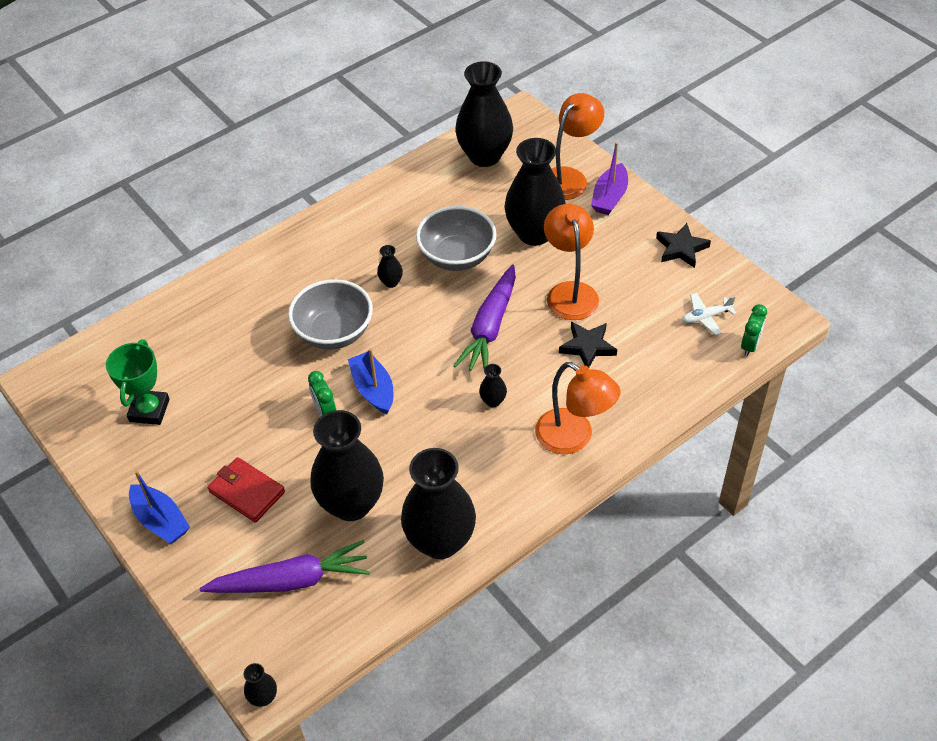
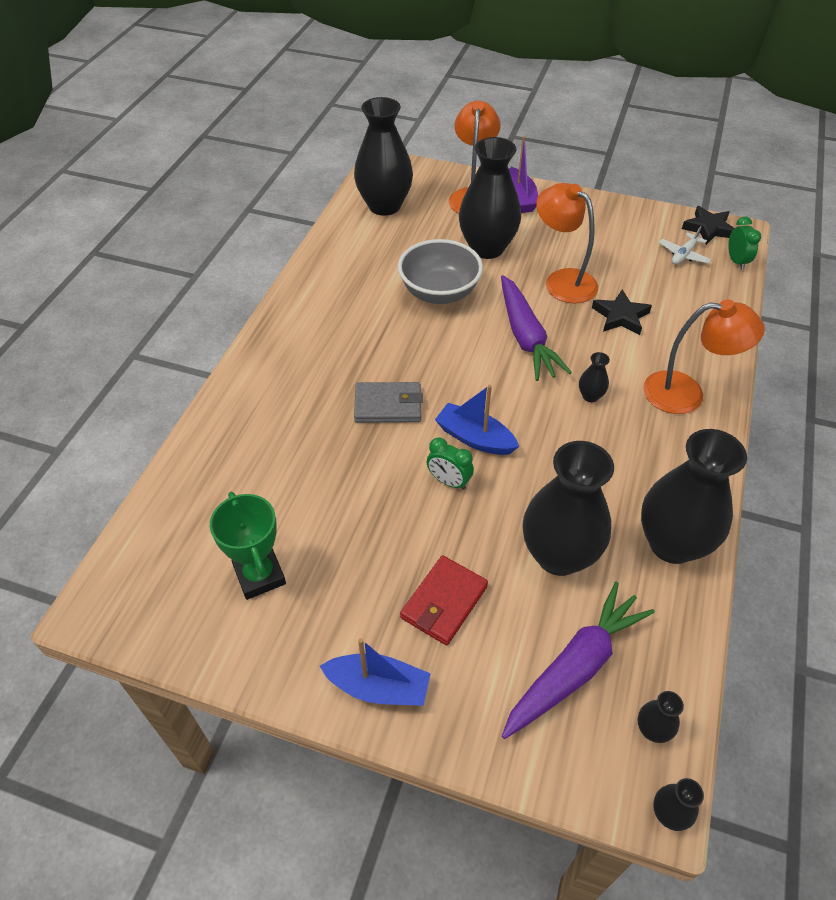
camera: 35 degrees left, 0 degrees up
red wallet [208,457,285,523] -> red wallet turned 60 degrees counterclockwise [400,555,488,646]
grey bowl [288,279,373,350] -> grey wallet [354,382,423,423]
black vase [377,245,403,288] -> black vase moved to [638,691,684,743]
black star [656,223,711,268] -> black star moved to [682,206,734,245]

